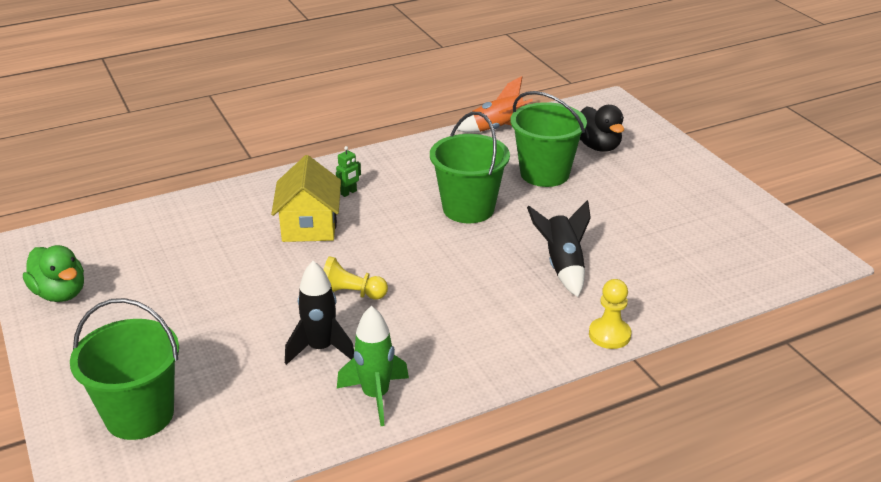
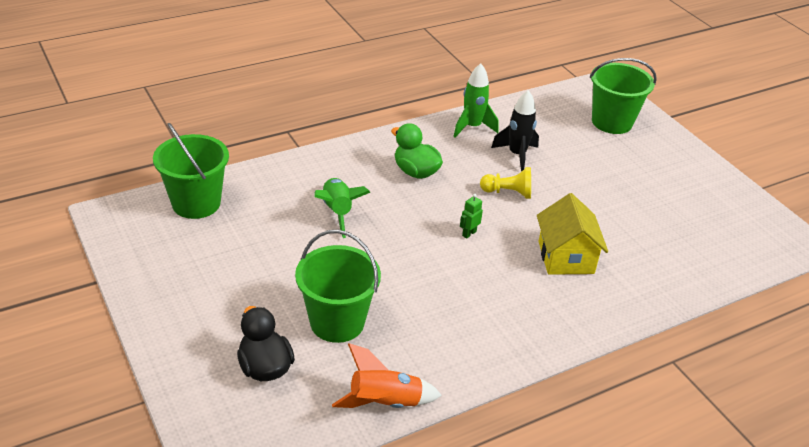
camera: 175 degrees right, 5 degrees up
green duck [23,245,84,302] -> green duck moved to [391,123,443,179]
green robot [336,146,361,197] -> green robot moved to [460,194,483,239]
green bucket [430,112,510,223] -> green bucket moved to [153,123,229,219]
black rocket [527,200,591,297] -> green rocket [314,178,371,238]
yellow pawn [589,279,631,349] -> none

